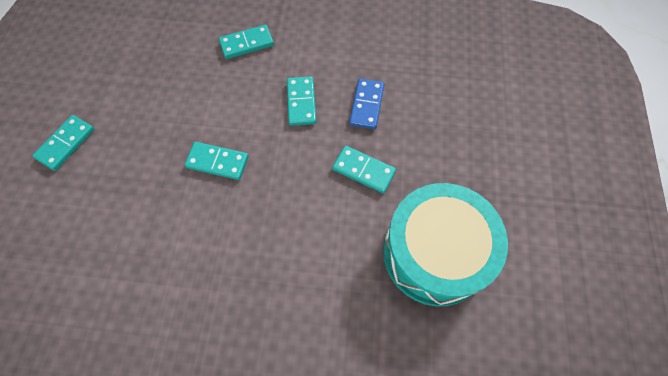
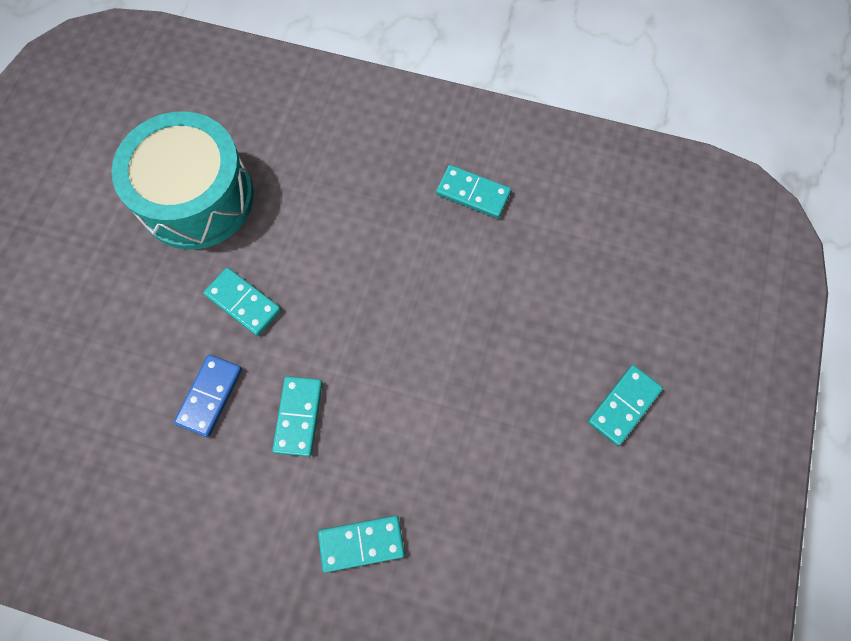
camera: 170 degrees left, 5 degrees up
turquoise domino [185,142,249,180] -> turquoise domino moved to [436,165,511,218]

